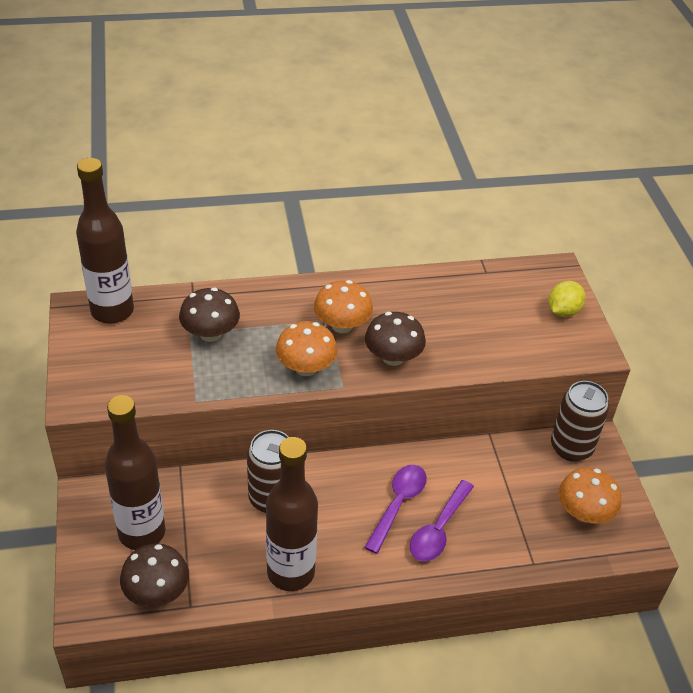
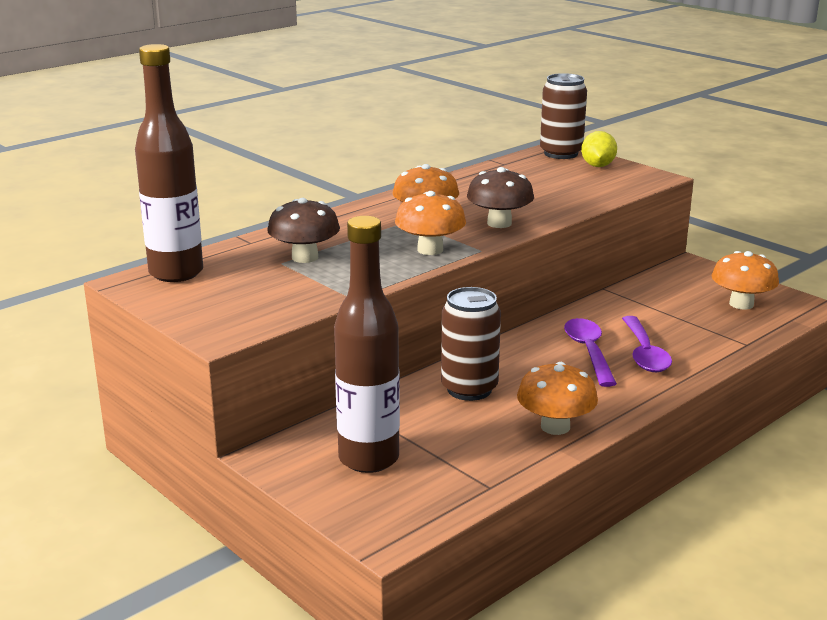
camera: 30 degrees left, 20 degrees down
brown mushroom [120,543,189,607] -> none
brown bottle [266,437,318,591] -> orange mushroom [517,362,598,435]
brown can [551,381,609,462] -> brown can moved to [540,73,587,159]

